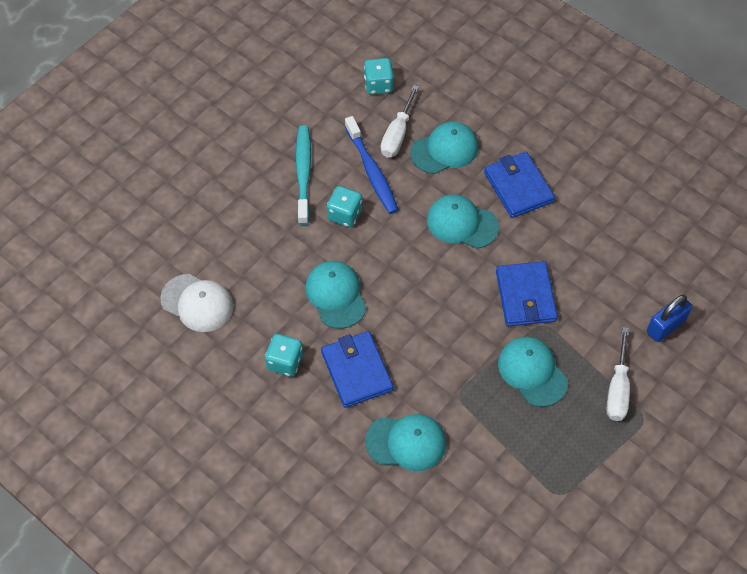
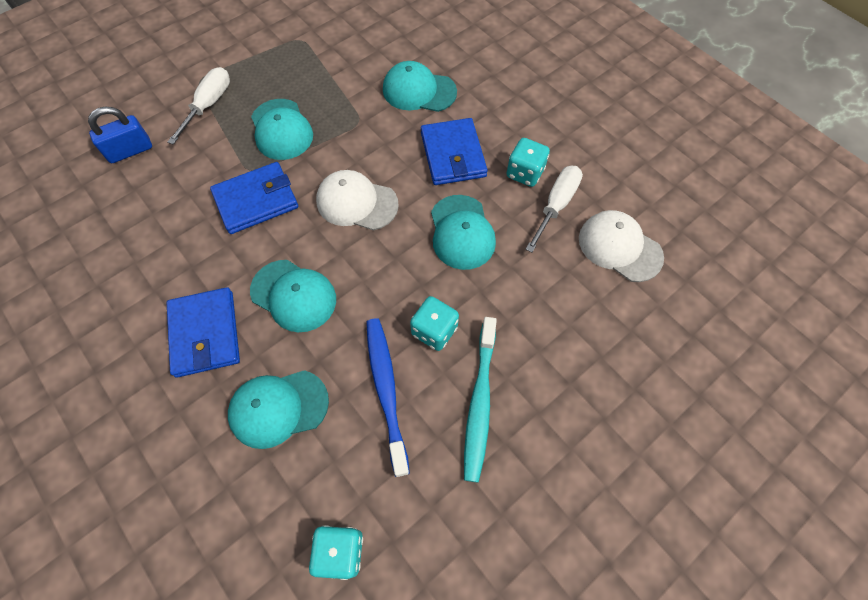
camera: 170 degrees left, 5 degrees up
white screwdriver [381,85,419,157] -> white screwdriver moved to [525,166,583,253]
blue wallet [496,261,558,326] -> blue wallet turned 60 degrees clockwise [210,162,298,234]
none -> white cap [316,170,399,230]

